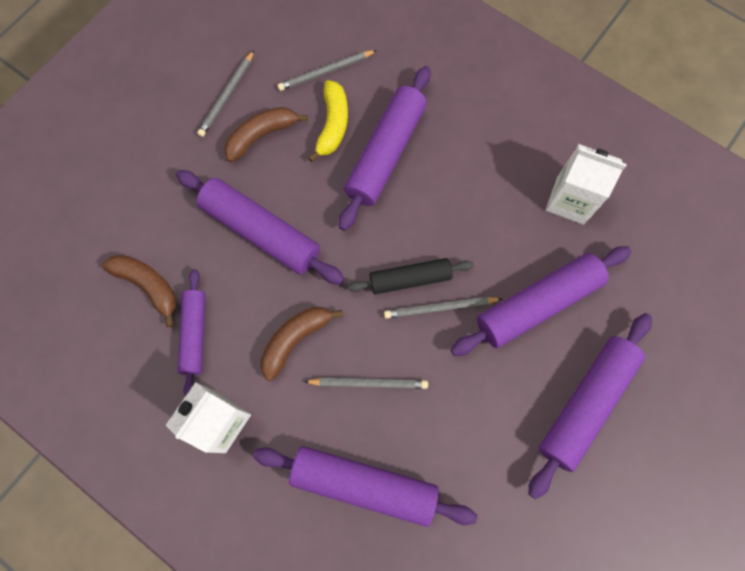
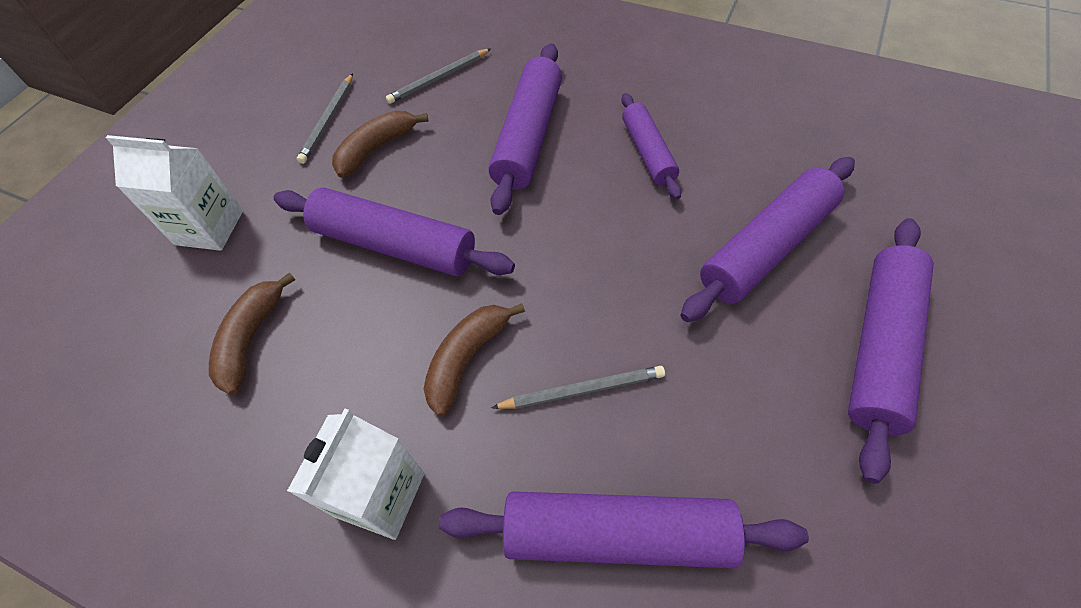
camera: 10 degrees left, 15 degrees down
brown banana [102,255,176,327] -> brown banana turned 105 degrees counterclockwise [209,272,295,395]
purple rolling pin [178,269,205,396] -> purple rolling pin moved to [621,93,681,200]
yellow banana [308,80,348,162] -> none
black rolling pin [348,258,474,294] -> none
grey pencil [384,297,502,319] -> none
white carton [546,144,627,225] -> white carton moved to [106,135,243,251]

